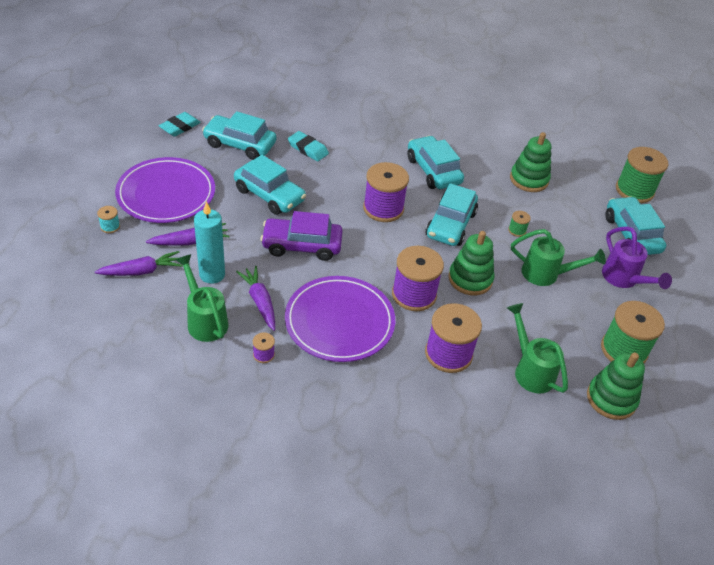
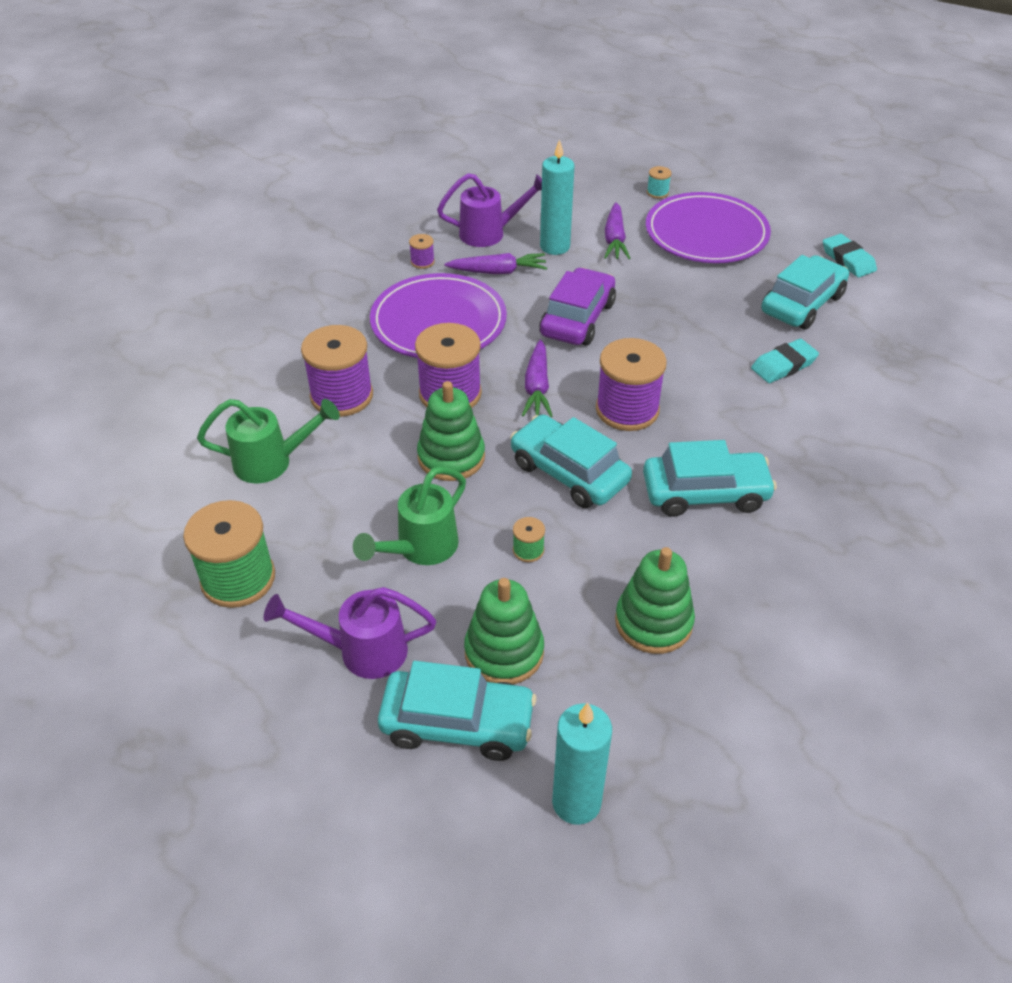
camera: 115 degrees right, 0 degrees up
purple carrot [95,251,183,276] -> purple carrot moved to [522,340,552,417]
green watering can [175,254,229,342] -> purple watering can [437,173,542,247]
turquoise car [234,155,306,215] -> none
green stacking toy [587,353,645,420] -> green stacking toy moved to [464,578,544,684]
green spool [616,147,668,203] -> turquoise candle [552,703,612,825]

